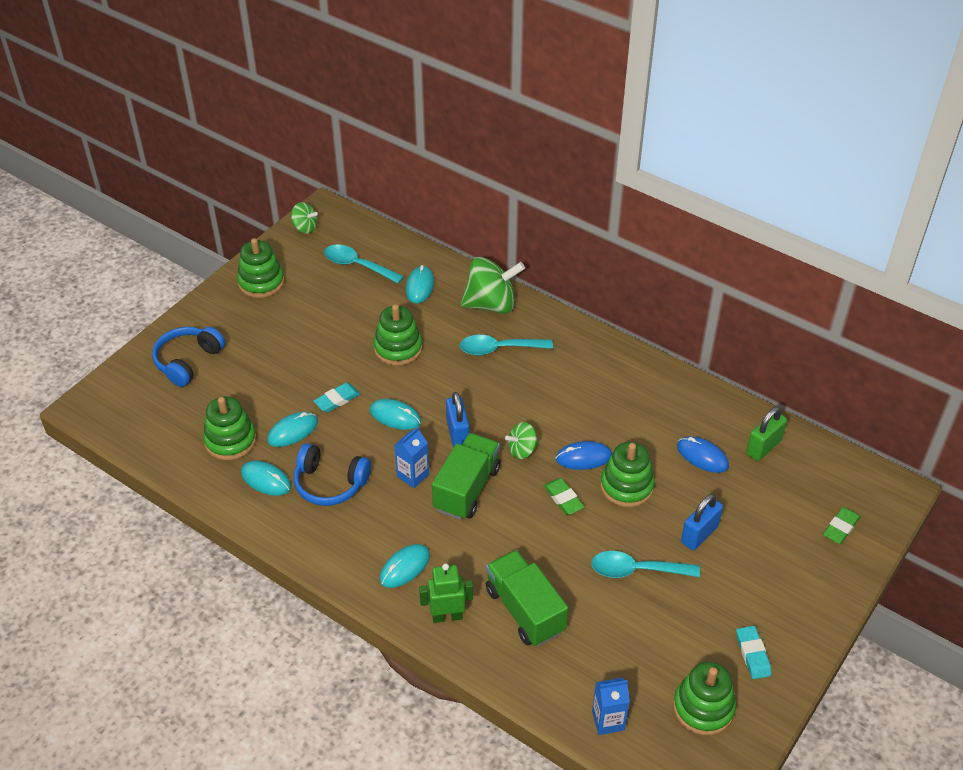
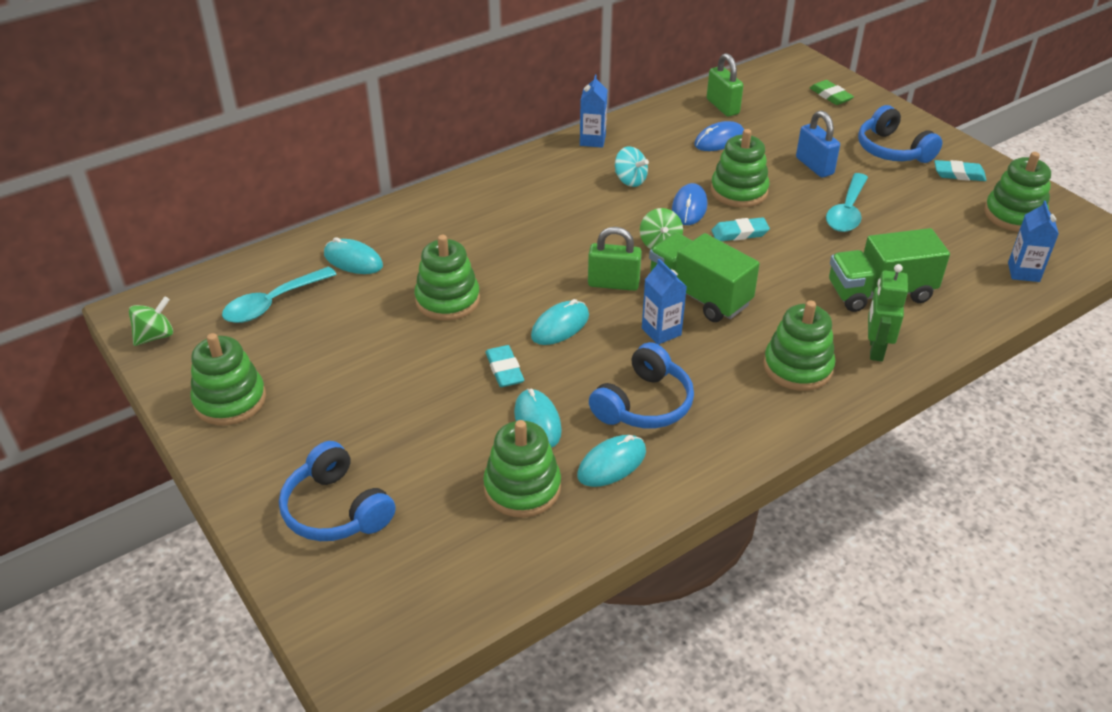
camera: 70 degrees left, 5 degrees down
turquoise mouse [380,544,430,588] -> green stacking toy [763,300,835,391]
blue padlock [446,392,469,447] -> green padlock [588,227,642,291]
turquoise spoon [460,335,553,356] -> none
green spinning top [461,257,525,314] -> none
green eraser [544,478,584,515] -> turquoise eraser [711,217,770,241]
none -> blue carton [580,75,607,148]
none -> turquoise spinning top [615,146,649,187]
none -> blue headphones [858,105,942,163]

